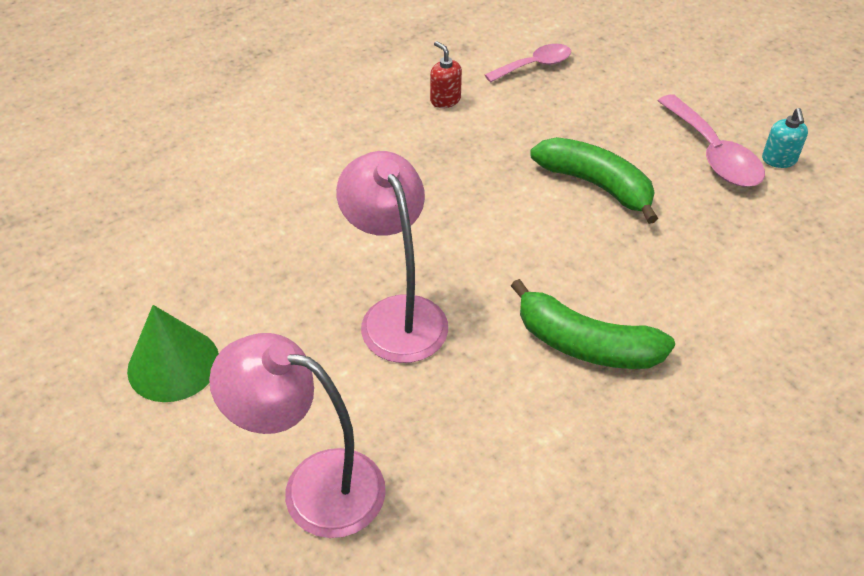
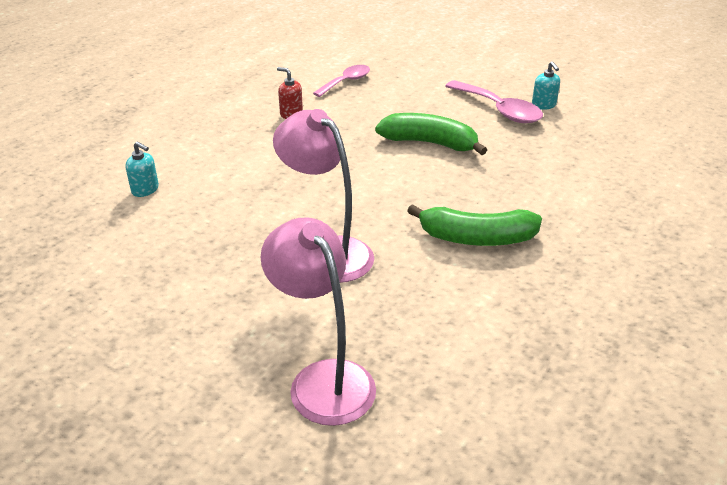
camera: 20 degrees left, 10 degrees down
green cone [127,305,219,402] -> none
pink lamp [209,333,386,538] -> pink lamp turned 60 degrees clockwise [260,217,376,426]
none -> turquoise soap dispenser [125,141,159,197]

